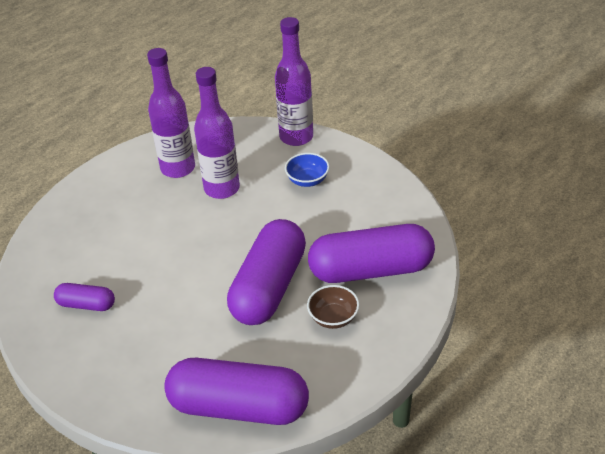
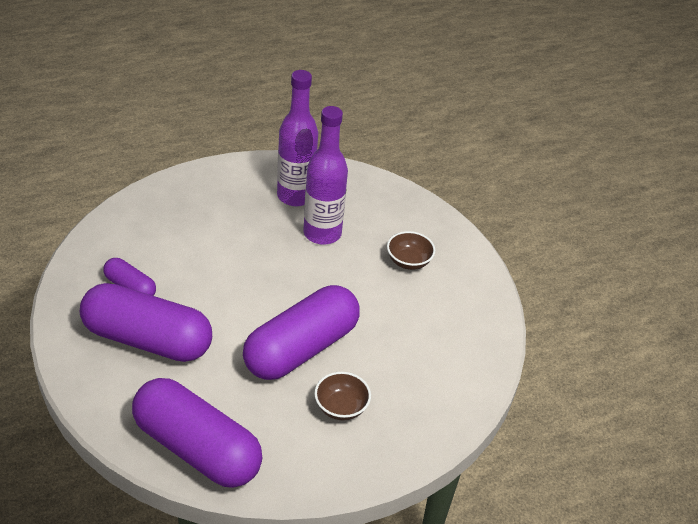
camera: 20 degrees right, 0 degrees up
purple bottle [275,17,313,146] -> none
blue bowl [285,153,329,187] -> brown bowl [387,231,435,270]
purple capsule [308,224,435,283] -> purple capsule moved to [80,283,212,362]

